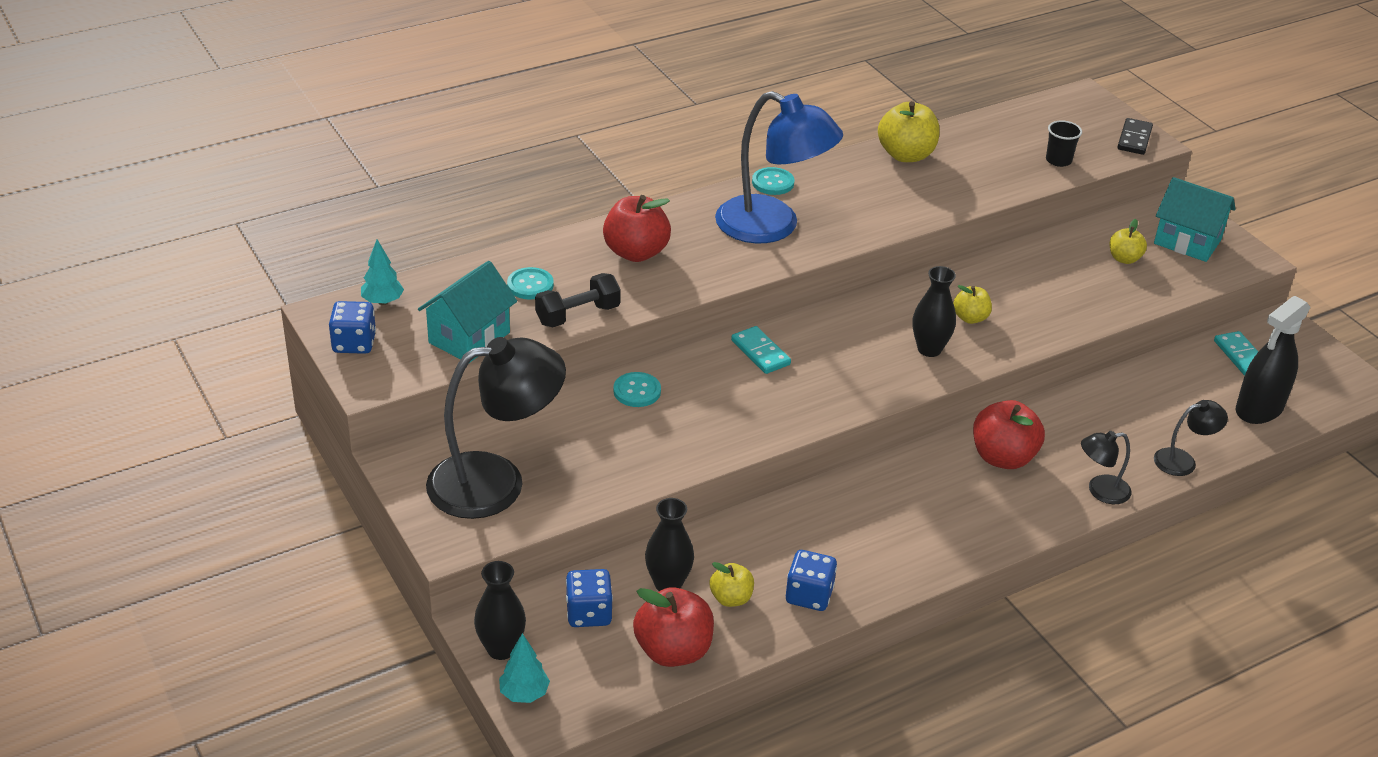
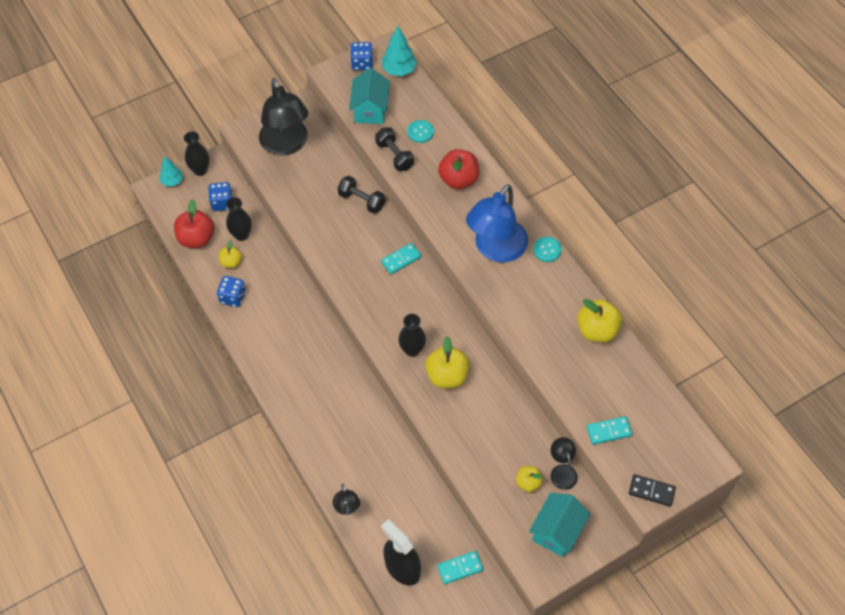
camera: 90 degrees right, 20 degrees up
turquoise tree [361,239,404,305] -> turquoise tree [382,26,417,76], size x1.50
turquoise house [418,261,517,363] -> turquoise house turned 60 degrees clockwise [349,68,390,124]
turquoise button [613,372,661,407] -> black dumbbell [338,176,385,214]
yellow apple [953,285,992,324] -> yellow apple [425,336,470,388], size x1.74
red apple [973,400,1045,469] -> none
black cup [1046,120,1082,167] -> turquoise domino [586,416,633,445]
black lamp [1081,431,1131,504] -> black lamp moved to [551,437,578,490]

